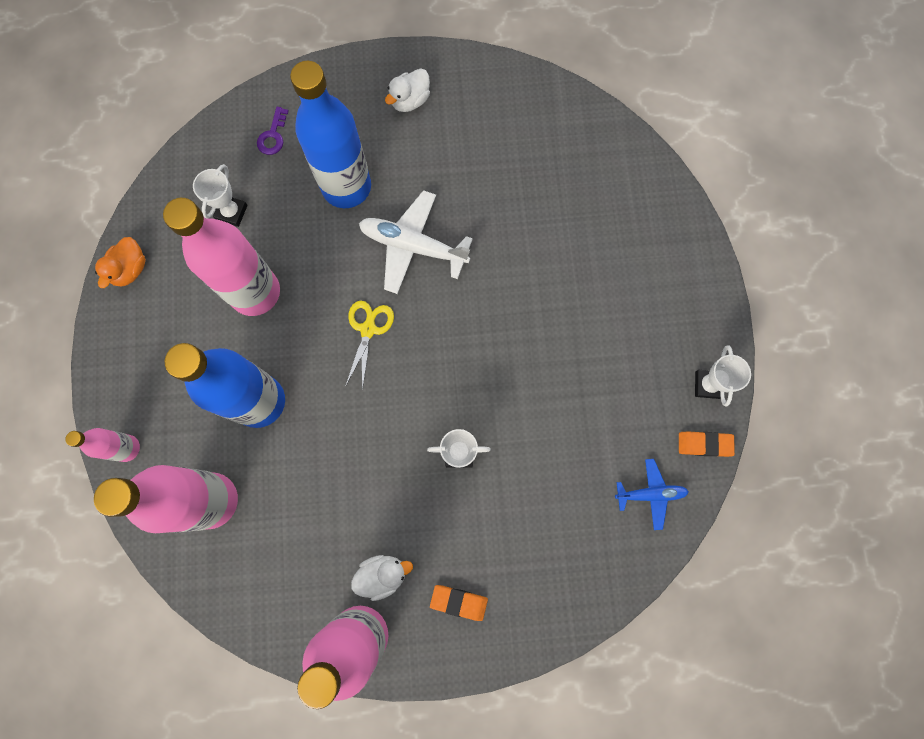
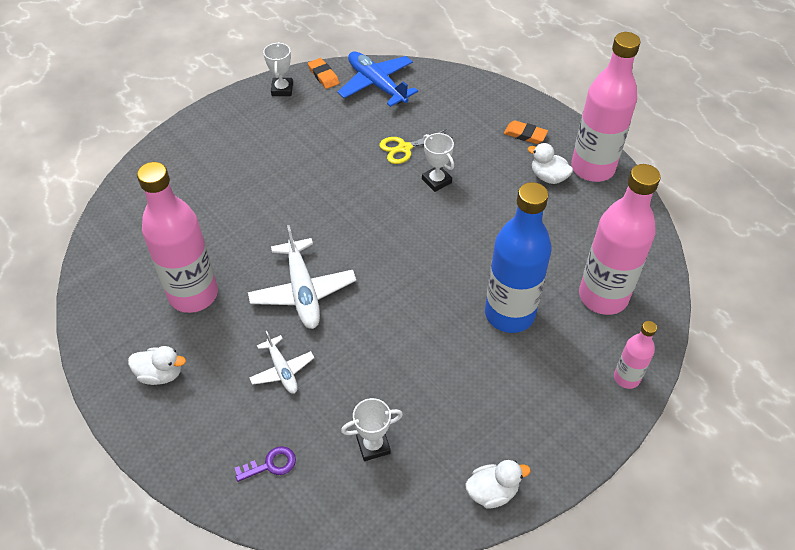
camera: 125 degrees left, 25 degrees down
orange duck [95,237,146,288] -> white duck [465,460,531,509]
pink bottle [163,198,280,316] -> pink bottle moved to [137,162,218,313]
blue bottle [290,61,371,208] -> white plane [249,331,314,394]
yellow scissors [346,301,394,390] -> yellow scissors moved to [379,129,453,164]
orange eraser [430,585,488,621] -> orange eraser turned 45 degrees counterclockwise [504,120,548,144]
blue plane [615,459,689,530] -> blue plane [337,52,418,107], size x1.71
white trophy [695,345,751,407] -> white trophy turned 60 degrees counterclockwise [263,42,293,96]

